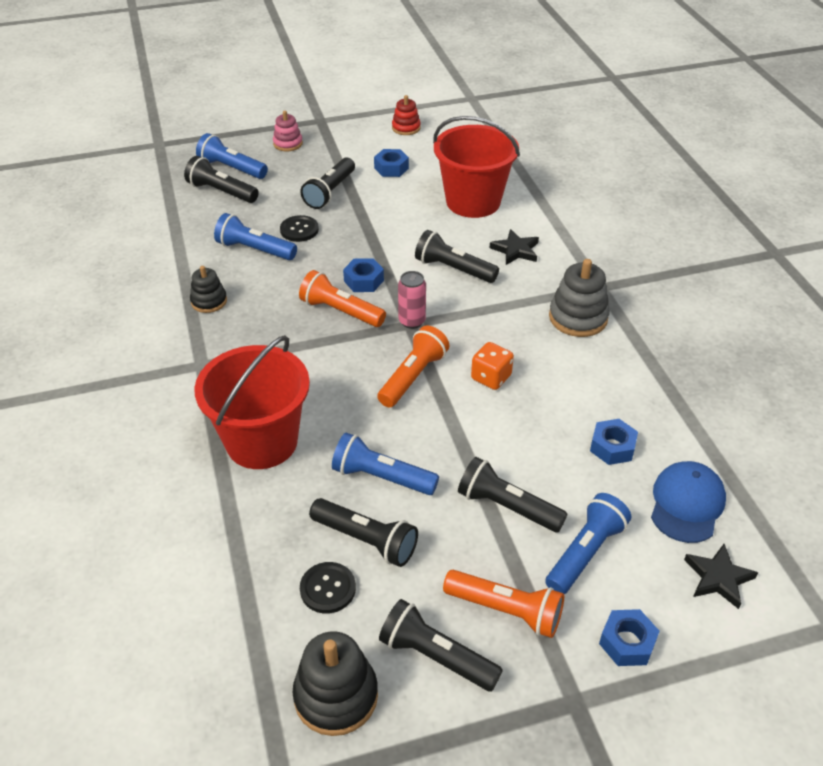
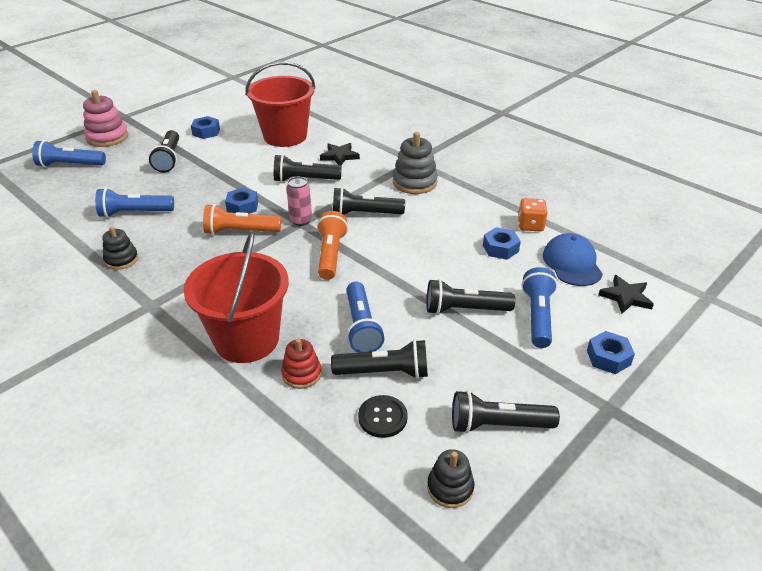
camera: 30 degrees left, 5 degrees down
black flashlight [184,156,259,203] -> black flashlight moved to [333,187,405,215]
pink stacking toy [273,111,303,151] -> pink stacking toy [83,90,128,147], size x1.61
black button [280,215,319,242] -> none
black stacking toy [293,631,378,736] -> black stacking toy [427,449,474,508], size x0.62
blue flashlight [332,433,439,495] -> blue flashlight turned 90 degrees counterclockwise [346,282,384,353]
red stacking toy [392,95,421,135] -> red stacking toy moved to [281,338,322,389]
orange flashlight [443,570,564,638] -> none
orange dice [471,342,514,390] -> orange dice moved to [518,198,548,231]

